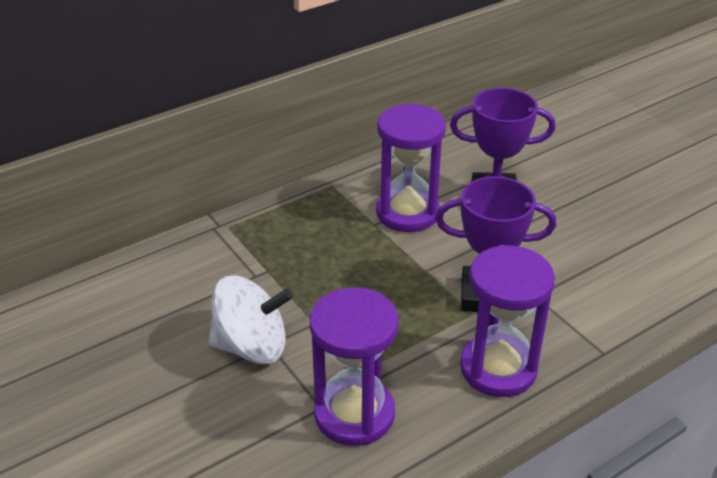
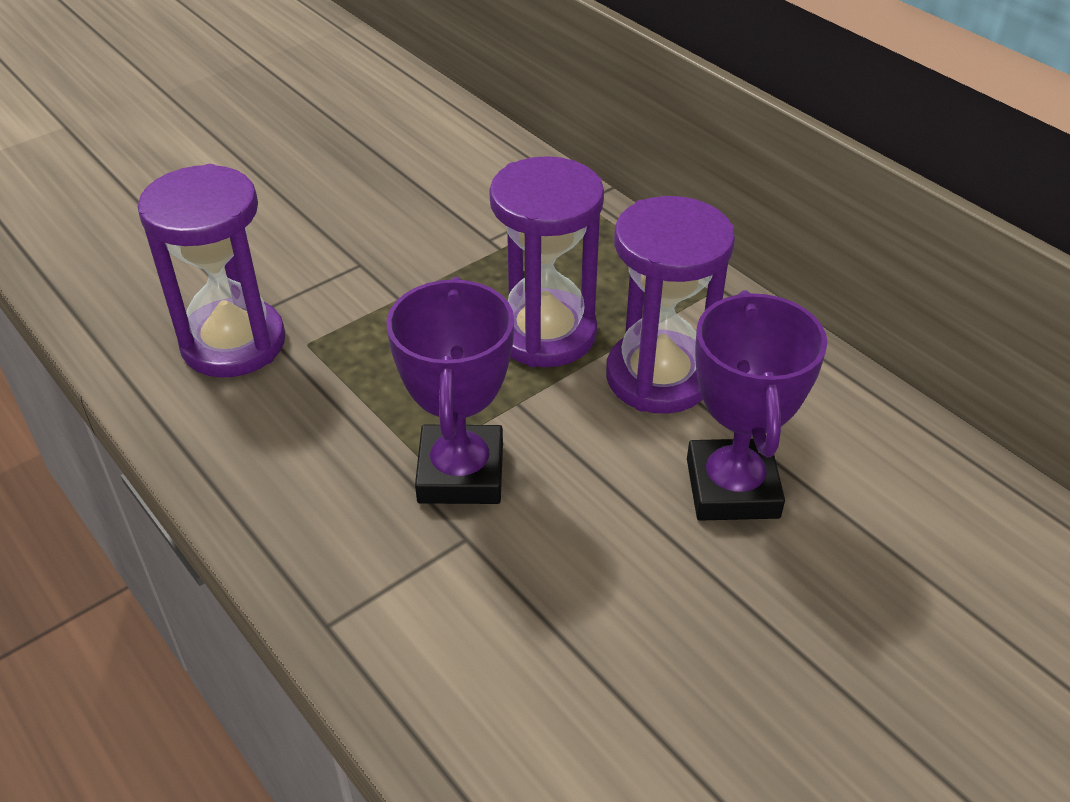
camera: 85 degrees right, 5 degrees up
white spinning top [209,275,293,364] -> none
purple hourglass [460,245,555,397] -> purple hourglass moved to [489,156,604,367]

